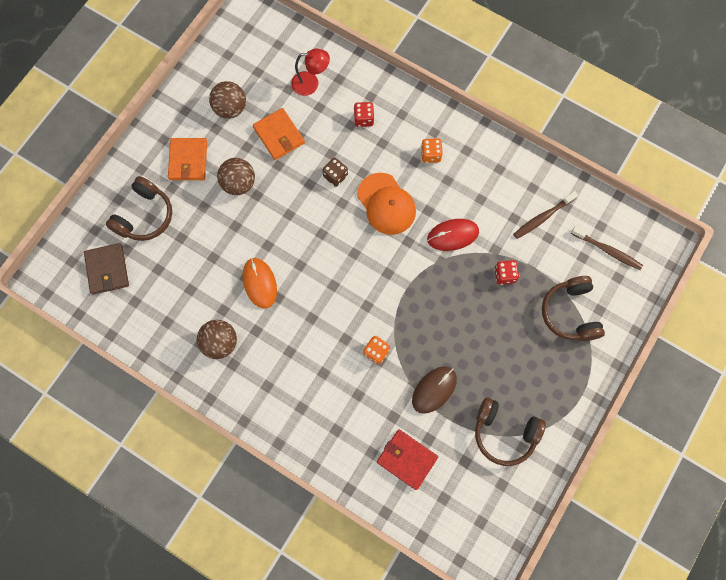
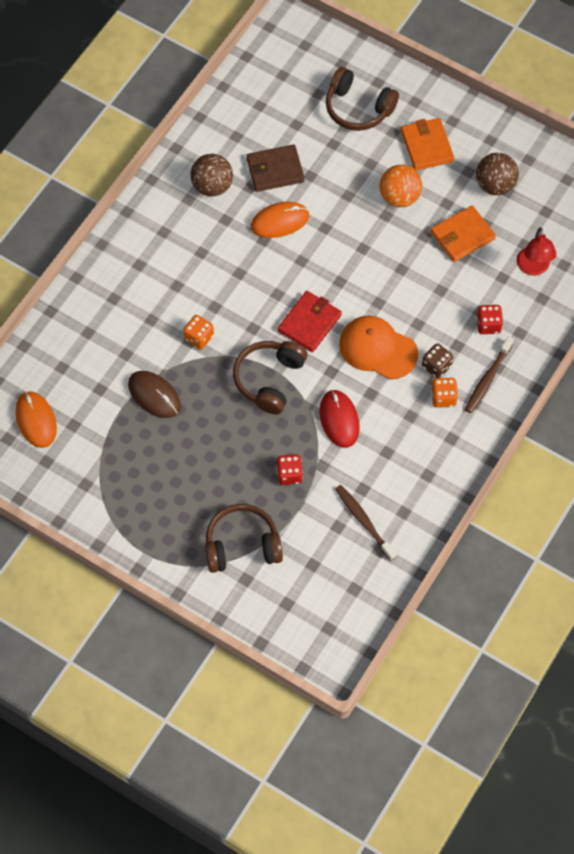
camera: 90 degrees right, 10 degrees down
brown wallet [84,243,129,295] -> brown wallet moved to [247,144,305,192]
orange wallet [168,138,207,180] -> orange wallet turned 75 degrees clockwise [401,118,454,171]
brown ball [217,158,255,195] -> orange ball [380,165,422,207]
brown dice [322,158,348,187] -> brown dice moved to [422,343,453,378]
orange cap [357,173,416,235] -> orange cap turned 60 degrees clockwise [339,316,418,380]
red wallet [377,429,438,490] -> red wallet moved to [278,291,342,352]
brown headphones [475,398,546,466] -> brown headphones moved to [233,341,307,415]
brown toothbrush [571,226,643,270] -> brown toothbrush moved to [465,336,514,413]
none -> orange mouse [15,391,57,448]

